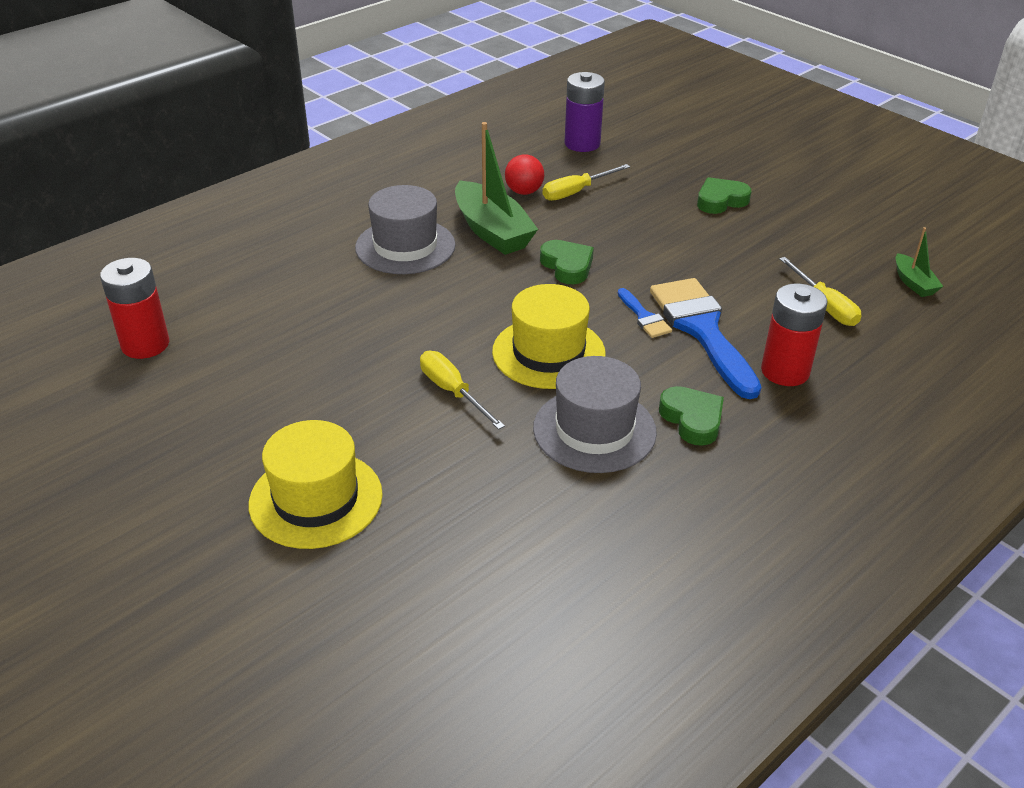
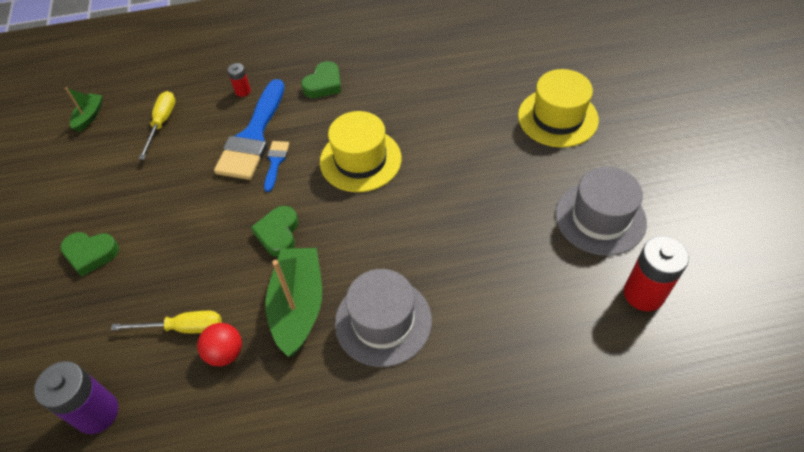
camera: 145 degrees left, 15 degrees up
yellow screwdriver [420,351,505,430] -> none
grey hat [533,356,657,473] -> grey hat moved to [556,167,647,256]
green heart [659,386,724,446] -> green heart turned 150 degrees counterclockwise [301,61,341,98]
red battery [761,283,827,386] -> red battery [228,63,251,97], size x0.51

